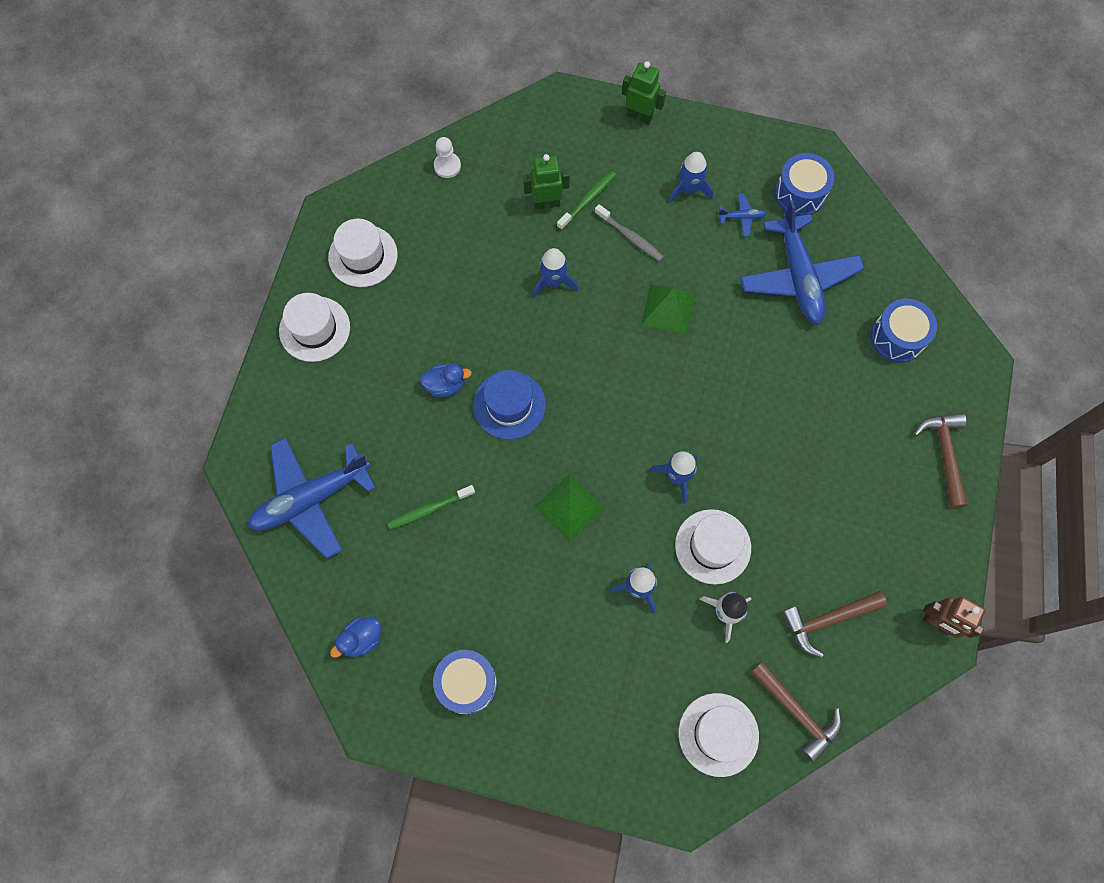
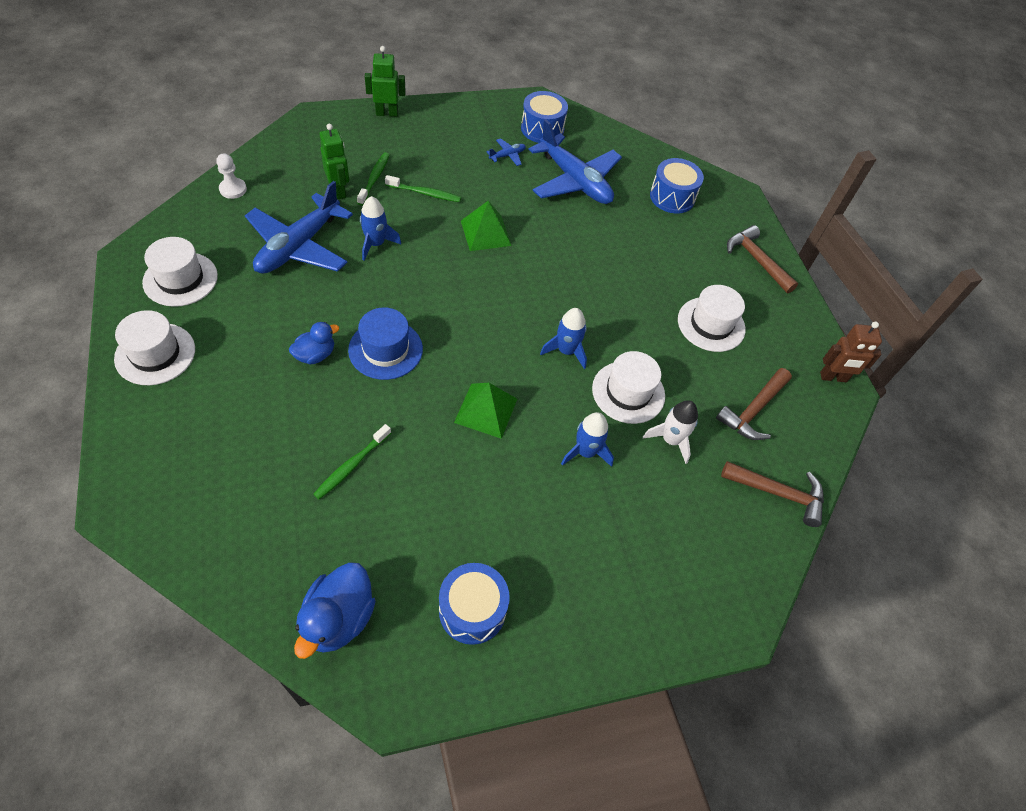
camera: 35 degrees left, 15 degrees down
blue plane [248,438,376,559] -> blue plane moved to [245,181,353,274]
blue duck [330,616,381,658] -> blue duck [294,562,376,659], size x1.59
green robot [523,154,570,210] -> green robot turned 105 degrees clockwise [320,124,349,199]
grey toothbrush [595,204,664,261] -> green toothbrush [385,175,461,202]
blue rocket [669,152,713,203] -> none
white hat [679,693,759,777] -> white hat moved to [678,285,746,352]

